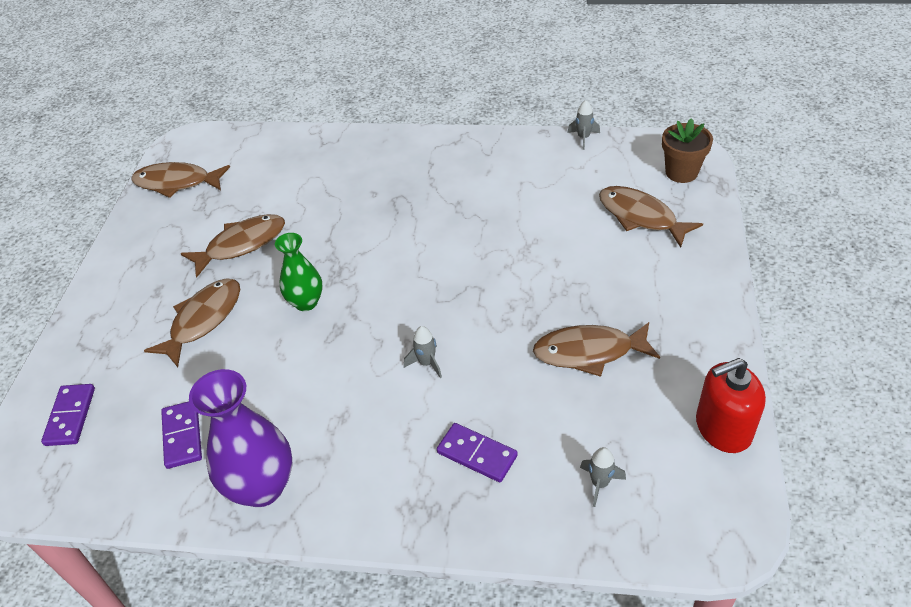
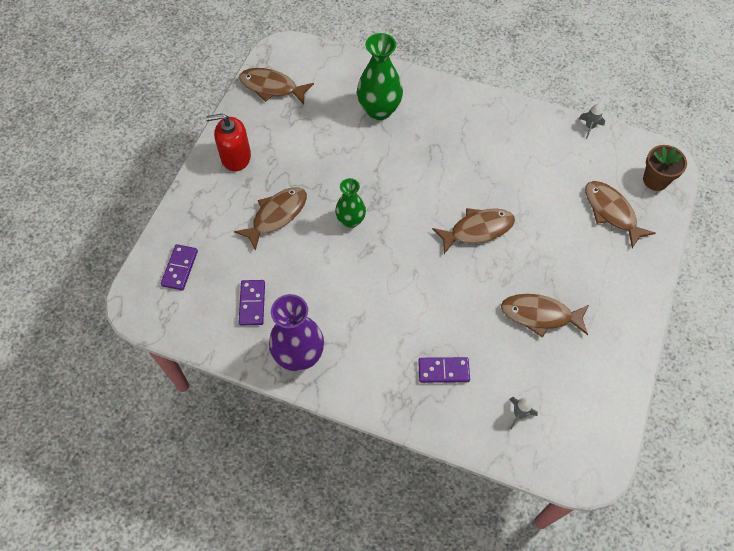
camera: 10 degrees right, 15 degrees up
brown fish [181,214,285,278] -> brown fish moved to [432,208,515,254]
grey rocket [404,326,442,378] -> none
purple domino [437,423,518,482] -> purple domino turned 45 degrees counterclockwise [418,357,470,383]
red soap dispenser [696,358,766,453] -> red soap dispenser moved to [206,113,251,172]
none -> green vase [357,33,403,120]

